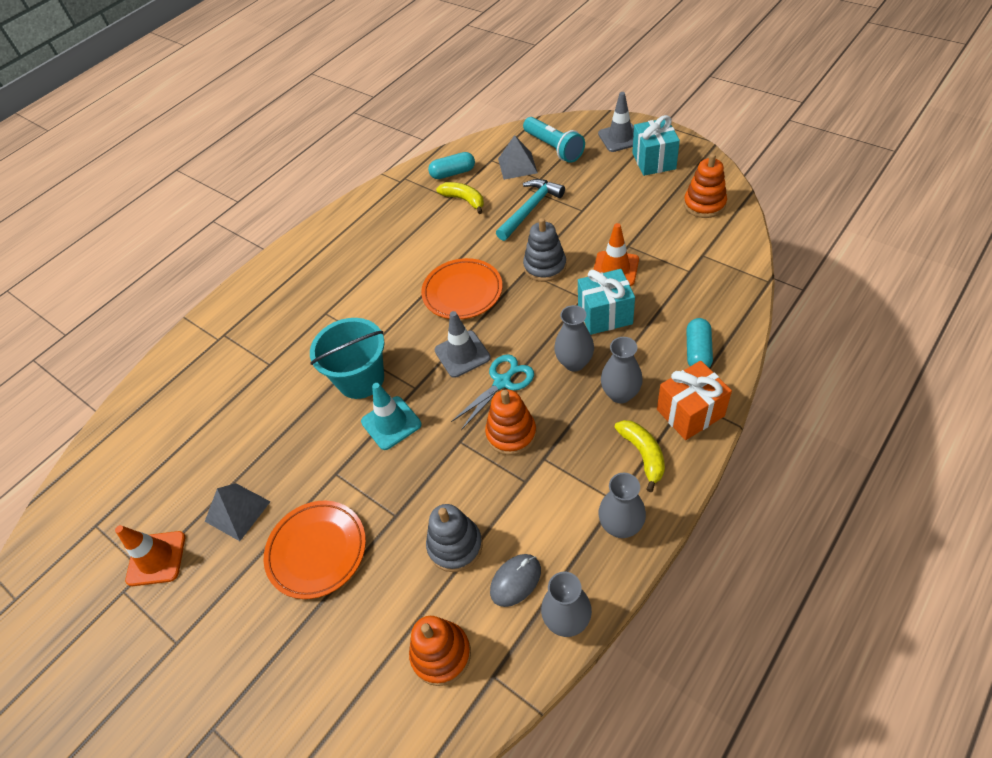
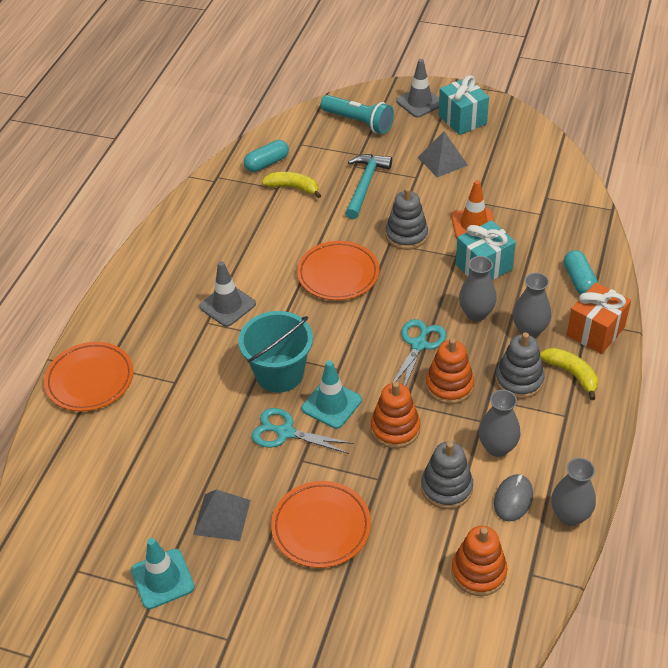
camera: 25 degrees left, 5 degrees down
orange traffic cone [115,525,185,586] -> turquoise traffic cone [131,538,195,609]
grey traffic cone [435,311,491,378] -> grey traffic cone moved to [199,261,256,327]
grey pyramid [498,135,538,180] -> grey pyramid moved to [418,131,468,177]
grey vase [598,473,646,538] -> grey vase moved to [479,390,521,457]
orange stacking toy [684,153,727,218] -> orange stacking toy moved to [371,382,420,448]
none -> orange plate [44,342,134,411]
none -> turquoise scissors [252,408,353,454]
none -> grey stacking toy [495,332,544,399]

